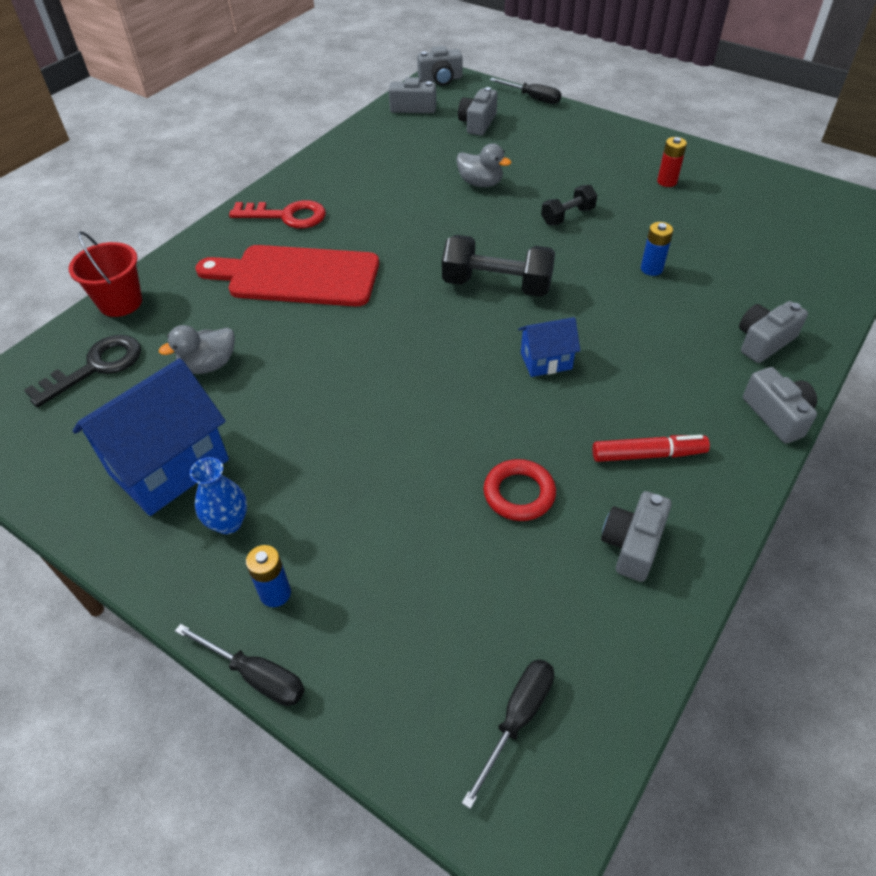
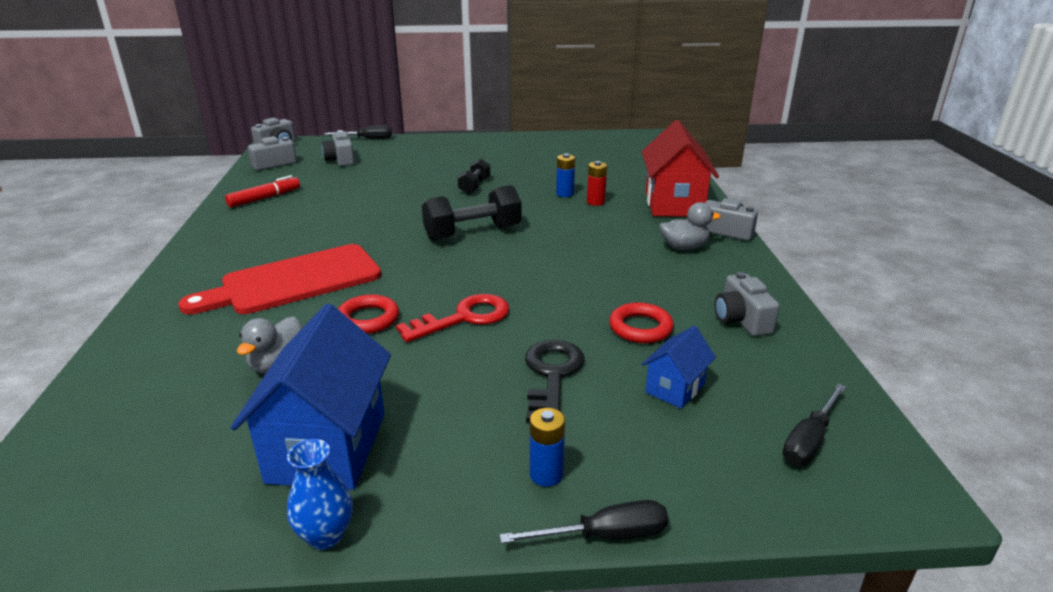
camera: 40 degrees left, 20 degrees down
black key [24,335,141,407] -> black key moved to [525,340,584,422]
red bucket [69,231,142,317] -> none
blue vase [190,457,247,534] -> blue vase moved to [287,439,353,550]
red key [229,200,326,228] -> red key moved to [396,294,510,342]
grey duck [456,143,511,187] -> grey duck moved to [659,202,721,250]
black screwdriver [462,659,554,809] -> black screwdriver turned 135 degrees counterclockwise [783,383,846,466]
blue house [518,317,580,377] -> blue house moved to [641,326,716,409]
red marker [592,435,710,462] -> red marker moved to [225,175,300,208]
red battery [657,137,687,187] -> red battery moved to [587,161,607,206]
grey camera [739,301,808,363] -> red house [642,120,719,217]
none -> red ring [338,294,399,334]

